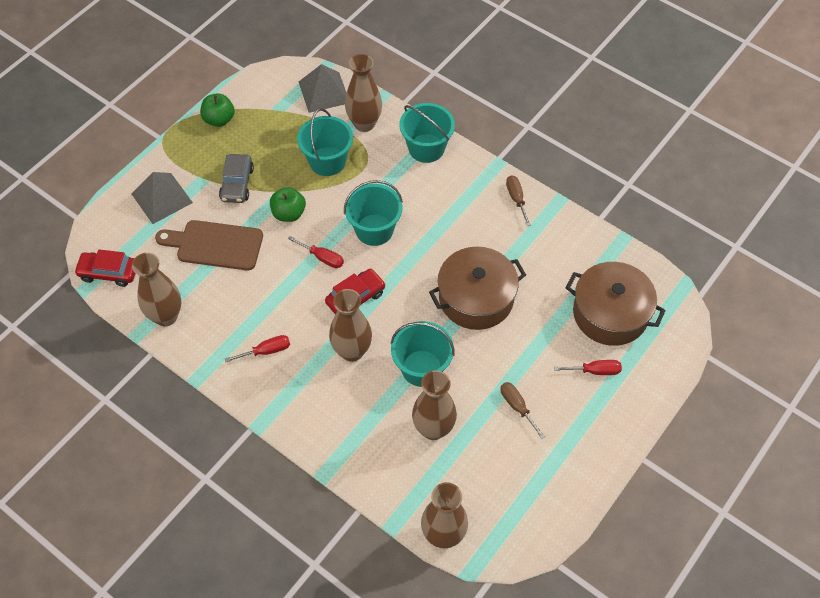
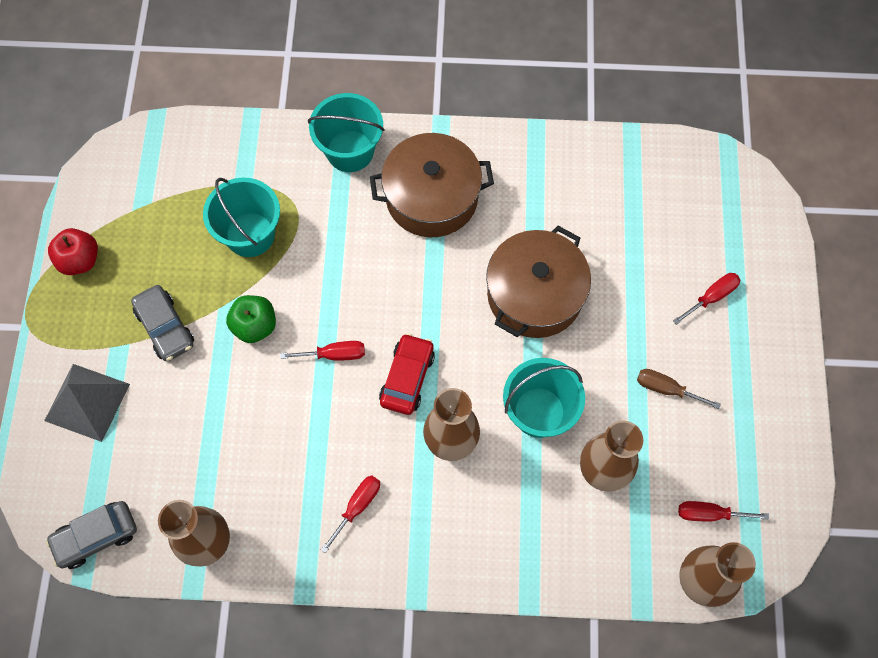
camera: 35 degrees left, 10 degrees up
red car [74,249,136,287] -> grey car [46,501,137,569]
brown cutting board [155,220,263,270] -> none
green apple [200,93,235,127] -> red apple [48,228,98,275]
grey pyramid [299,64,347,113] -> none
turquoise bucket [344,180,403,246] -> none
brown vase [345,54,382,132] -> none
brown screwdriver [506,175,531,226] -> none
brown pot [566,262,666,346] -> brown pot moved to [370,133,494,237]
none -> red screwdriver [678,501,769,521]

